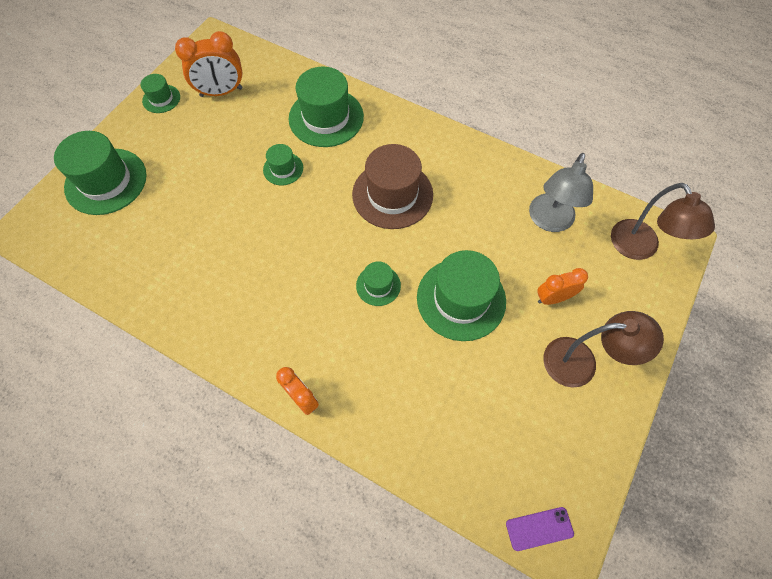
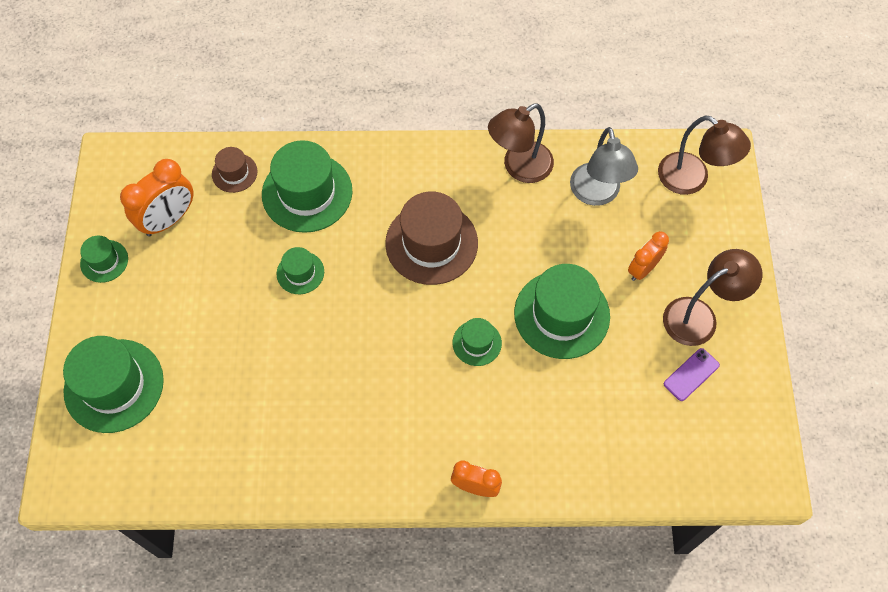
camera: 30 degrees left, 0 degrees up
purple phone [506,507,574,551] -> purple phone moved to [664,348,720,401]
none -> brown hat [212,147,258,193]
none -> brown lamp [488,103,554,183]

